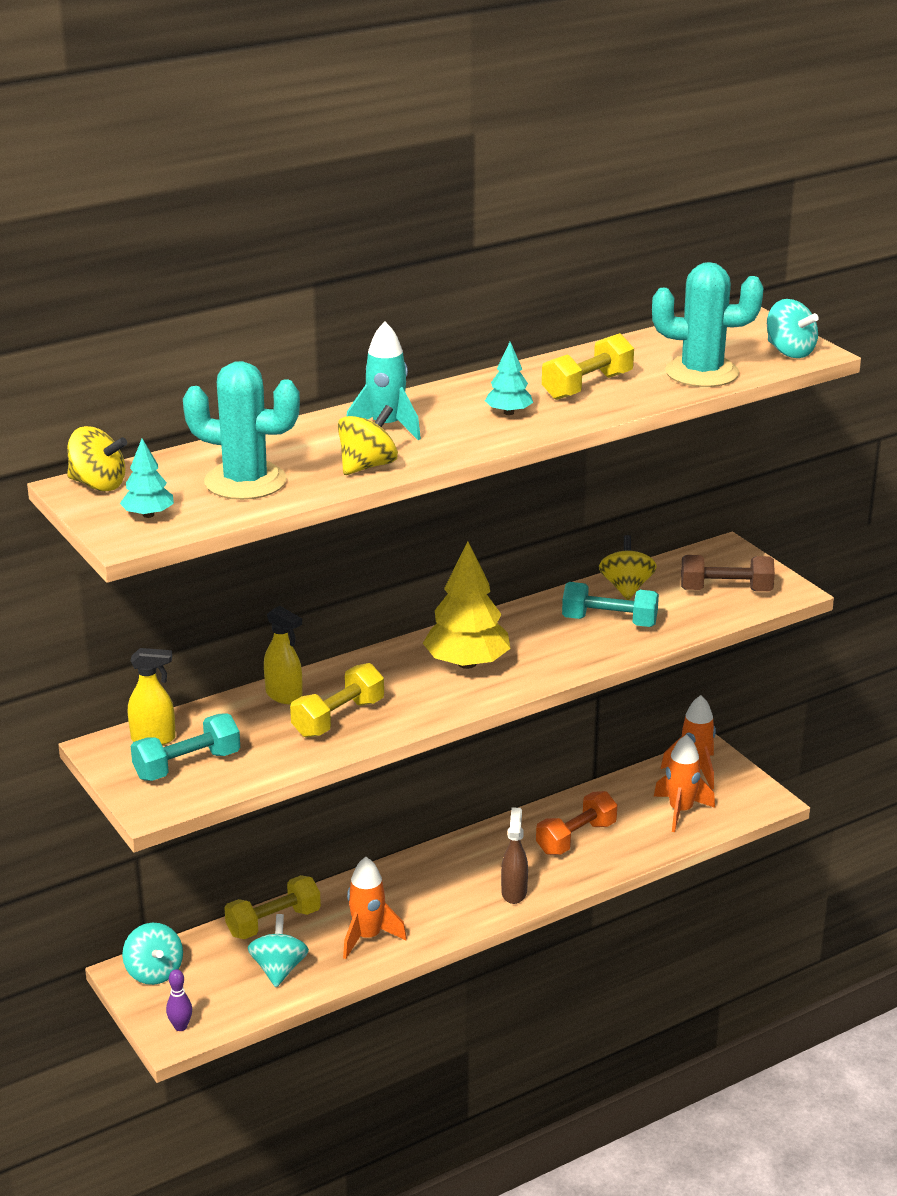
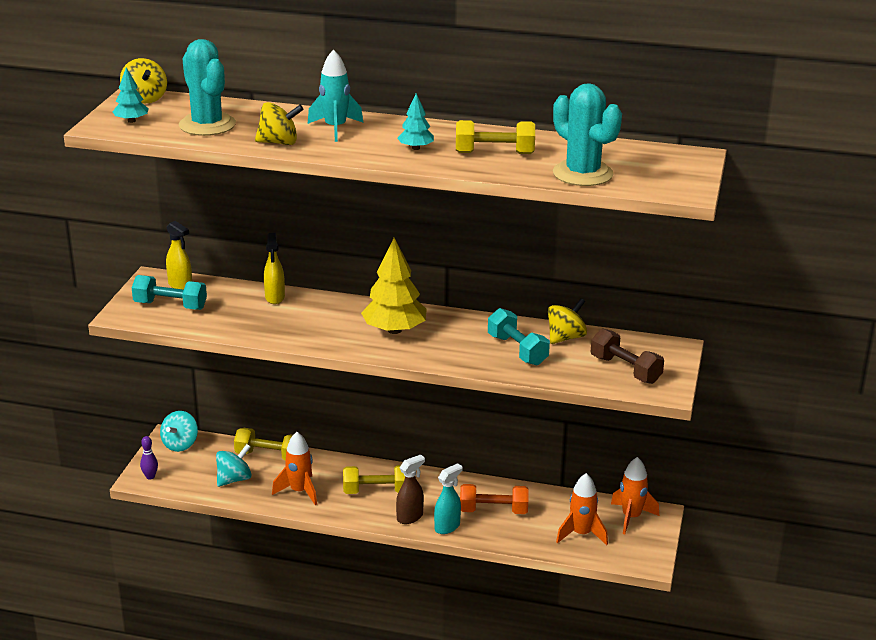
camera: 45 degrees right, 0 degrees up
yellow dumbbell [290,663,384,738] -> yellow dumbbell moved to [343,465,405,494]
turquoise spinning top [767,299,819,358] -> none
none -> turquoise spray bottle [434,463,463,534]

